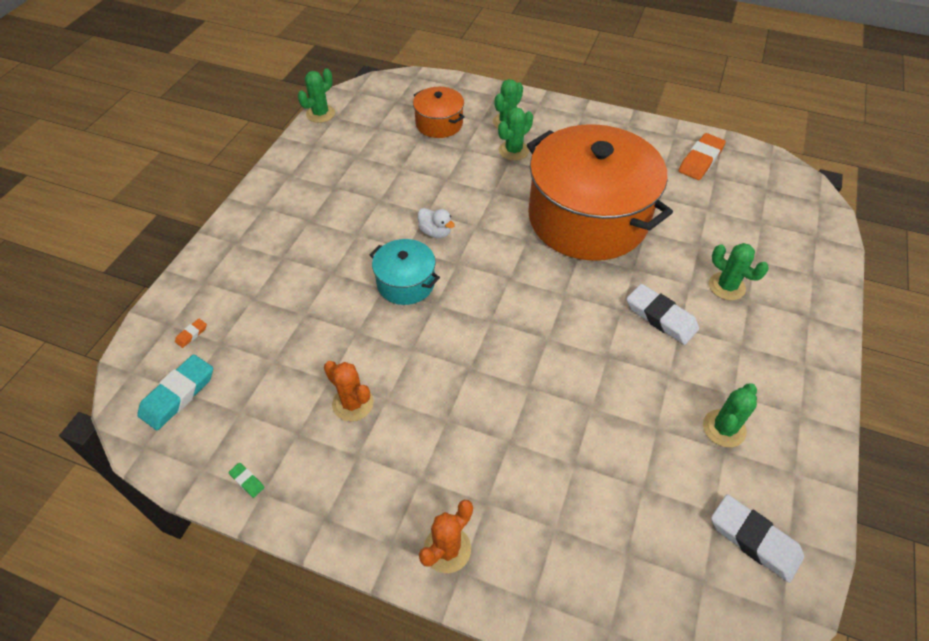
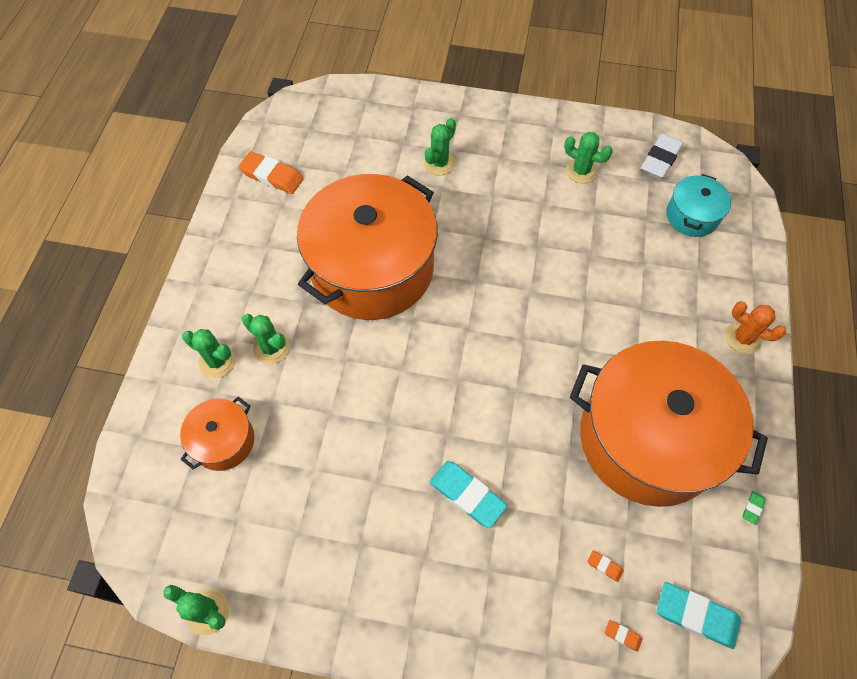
camera: 100 degrees left, 10 degrees up
orange cactus [324,361,374,421] -> orange pot [570,341,768,507]
turquoise pot [369,239,440,305] -> turquoise pot moved to [666,174,731,237]
white duck [418,208,455,238] -> none
white eraser [627,284,699,345] -> none
none -> turquoise eraser [430,461,507,528]
none -> orange eraser [587,550,624,582]

